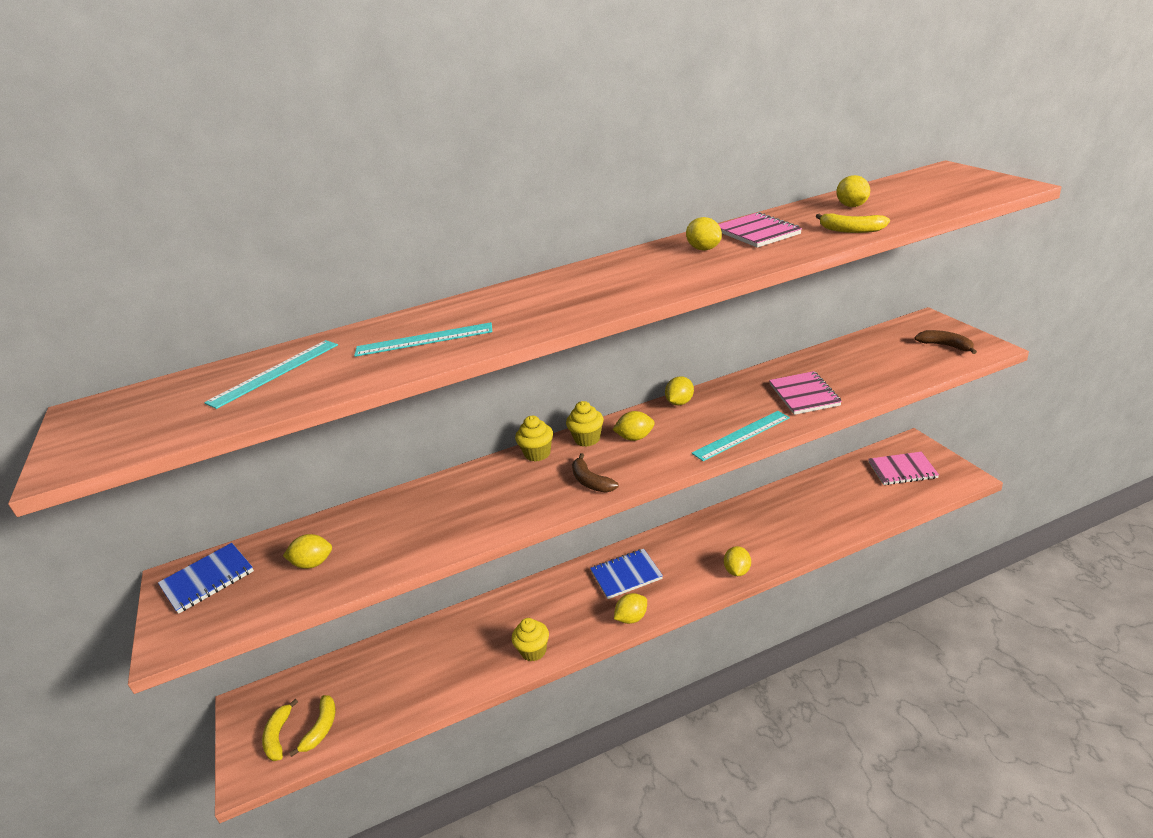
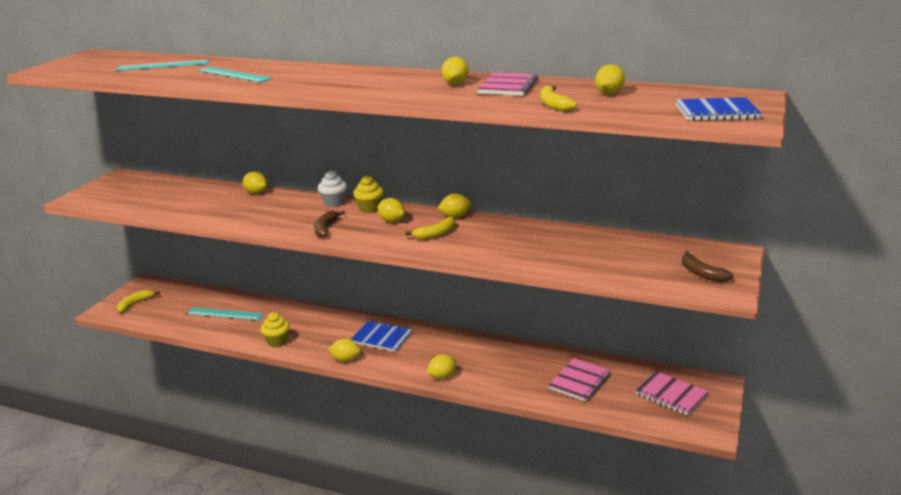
camera: 40 degrees right, 5 degrees down
blue notebook [158,543,254,614] -> blue notebook moved to [675,97,762,121]
yellow lemon [283,534,332,569] -> yellow lemon moved to [243,171,267,194]
yellow banana [289,695,336,757] -> yellow banana moved to [405,216,455,240]
yellow cupcake [515,416,553,462] -> white cupcake [318,170,347,207]
turquoise ruler [692,411,790,461] -> turquoise ruler moved to [186,307,264,320]
pink notebook [769,371,842,415] -> pink notebook moved to [548,358,611,402]
brown banana [914,330,977,354] -> brown banana turned 150 degrees clockwise [682,251,734,282]

